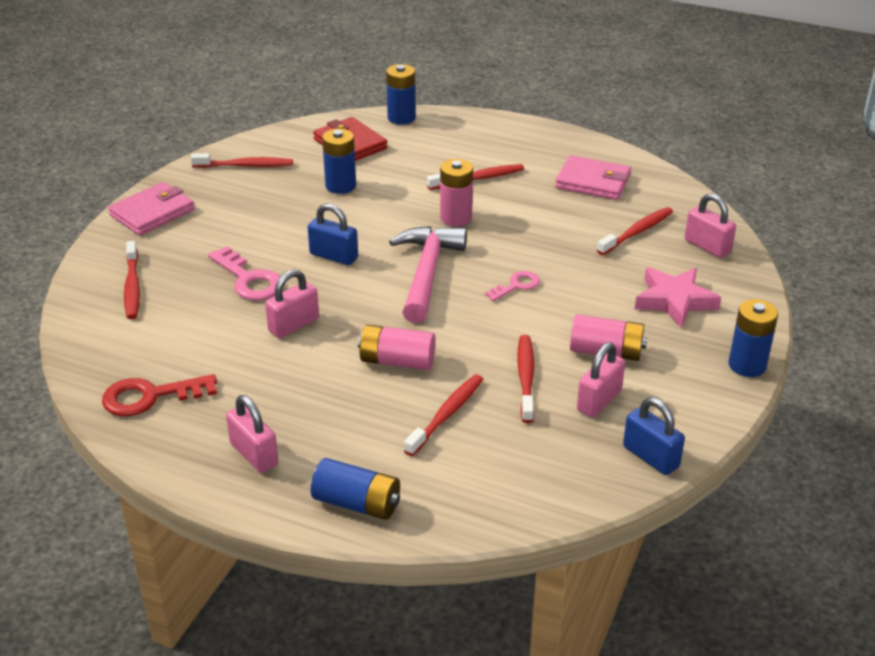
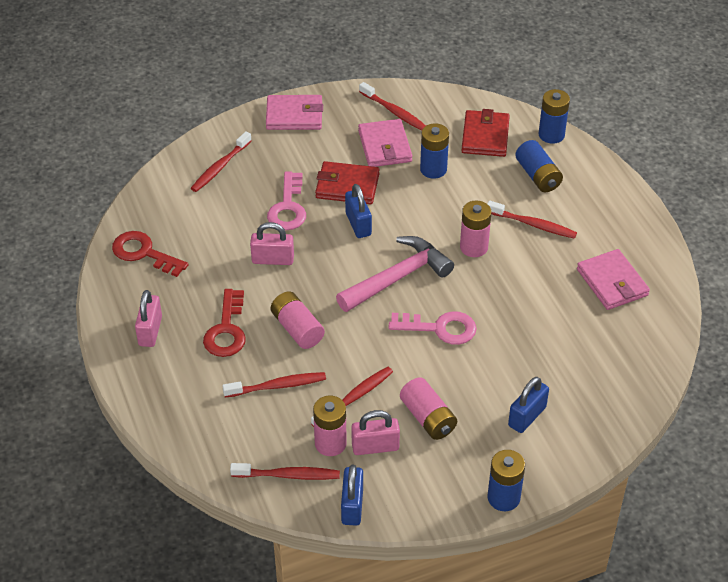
camera: 45 degrees right, 10 degrees up
blue battery [311,458,400,520] -> blue battery moved to [515,140,563,192]
pink key [485,271,540,301] -> pink key [389,311,477,345], size x1.63
red toothbrush [597,207,673,255] -> red toothbrush moved to [230,463,340,480]
pink star [635,267,721,328] -> blue padlock [508,377,549,433]
pink padlock [685,193,736,258] -> none
none -> red key [203,289,246,357]
none -> pink battery [313,396,347,456]
none -> red wallet [315,161,379,204]
none -> pink wallet [358,119,412,167]

